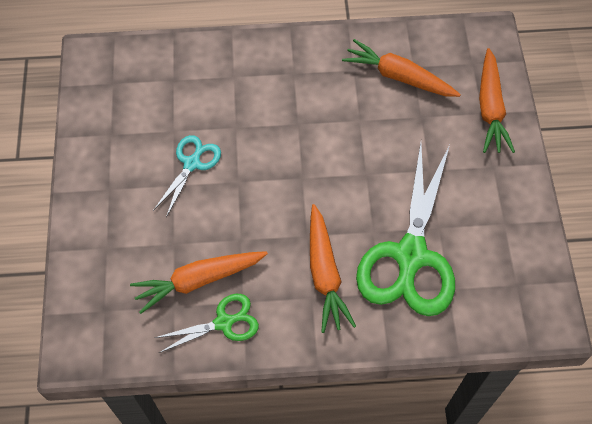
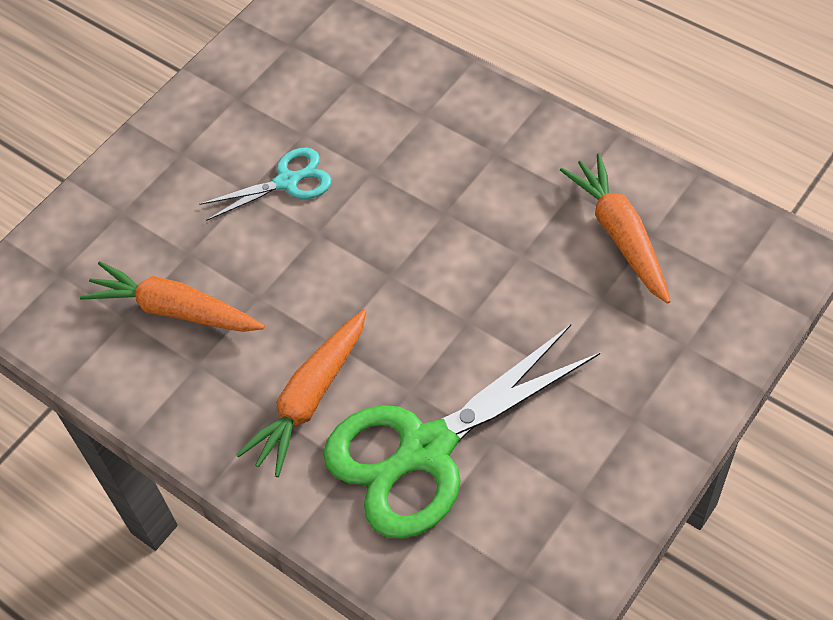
camera: 45 degrees right, 5 degrees down
green scissors [155,294,259,353] -> none
orange carrot [479,48,515,153] -> none

